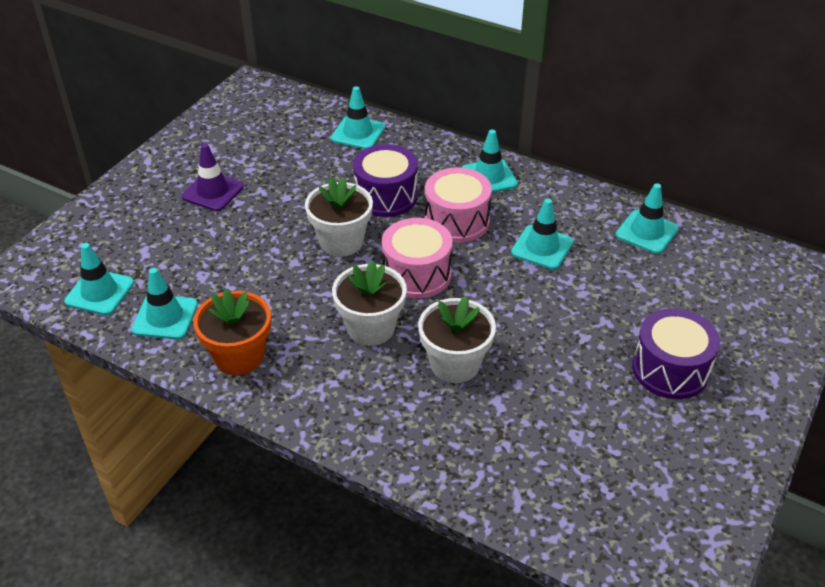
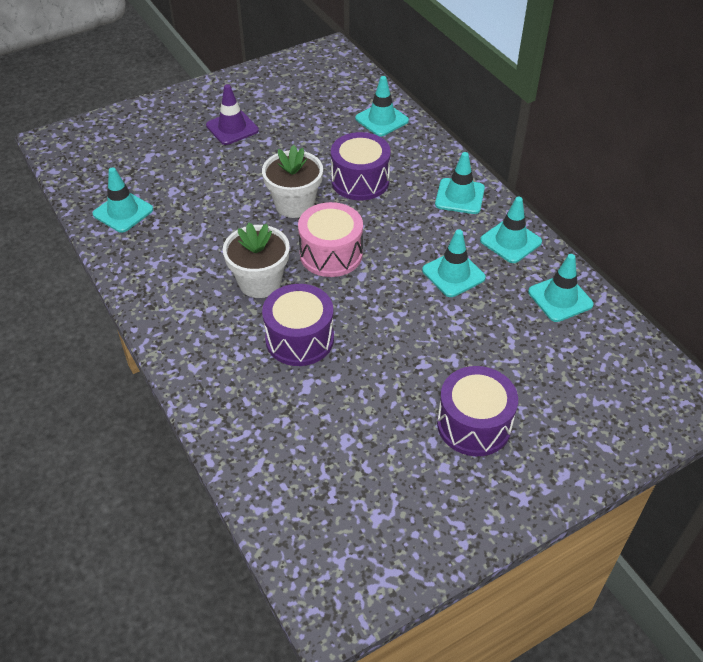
camera: 30 degrees right, 5 degrees up
turquoise traffic cone [64,243,134,315] -> turquoise traffic cone moved to [480,197,542,263]
orange flower pot [193,289,271,375] -> none
white flower pot [418,296,496,383] -> purple drum [262,284,334,366]
pink drum [425,167,492,243] -> none

